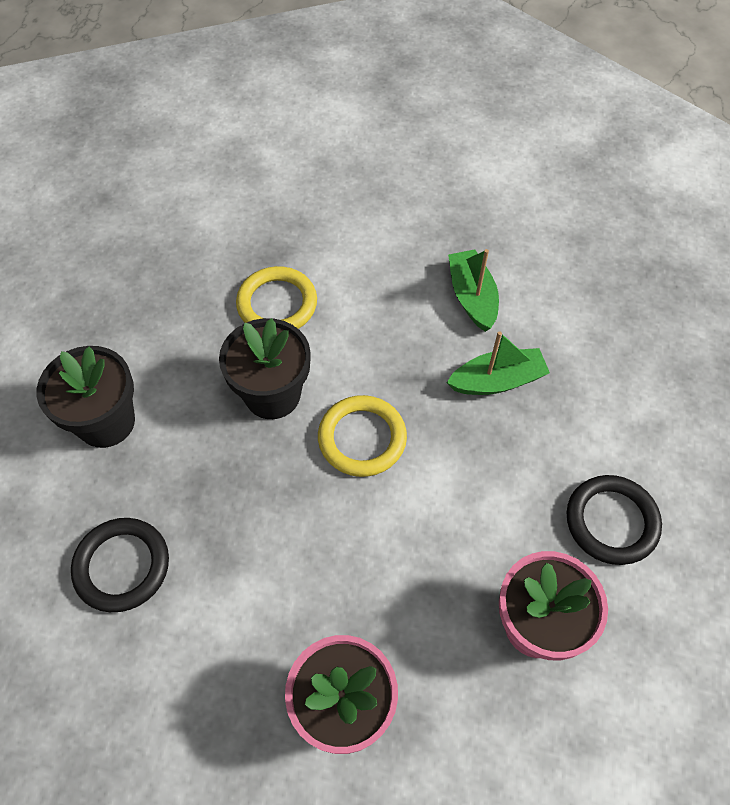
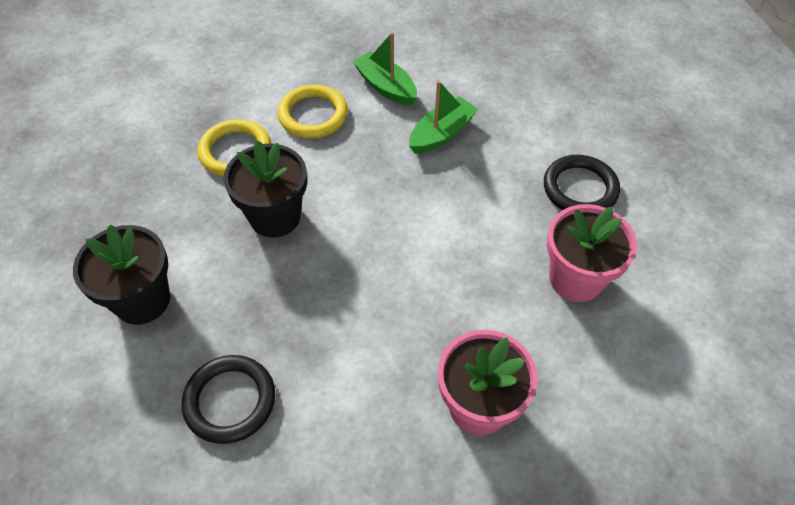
camera: 30 degrees left, 5 degrees down
yellow ring [318,395,407,477] -> yellow ring moved to [277,85,348,138]

